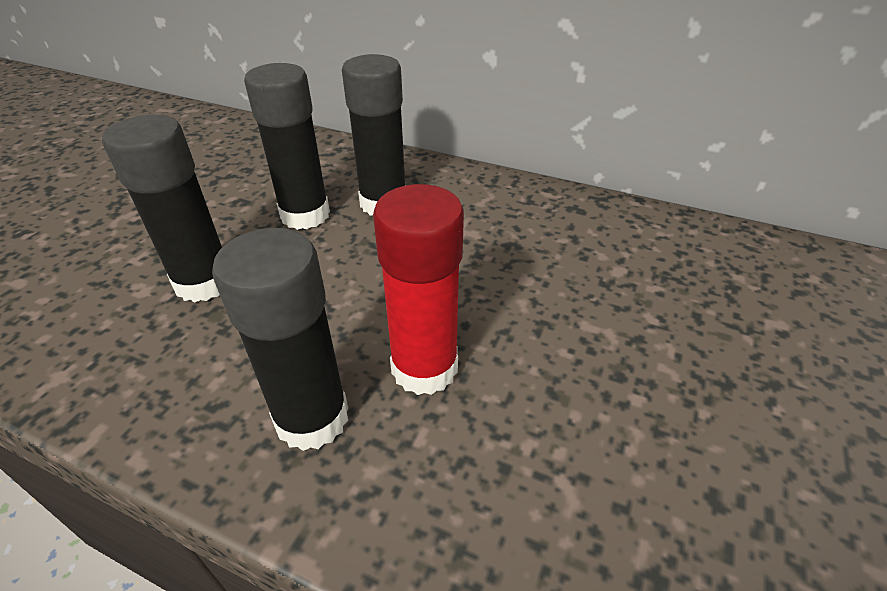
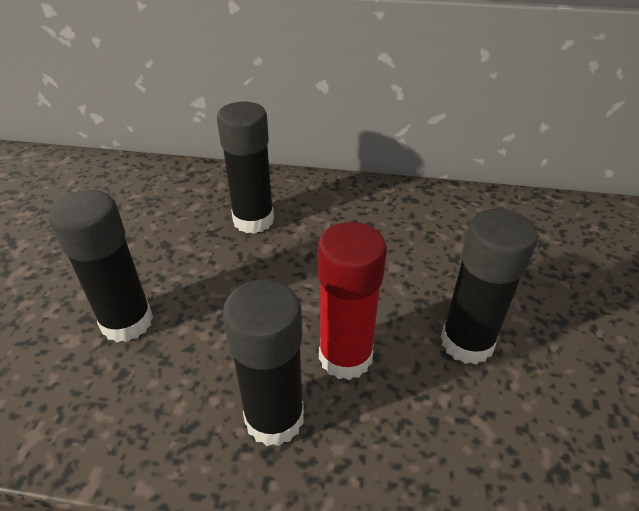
camera: 15 degrees left, 0 degrees up
black glue stick [244,63,330,230] -> black glue stick moved to [441,209,538,364]

